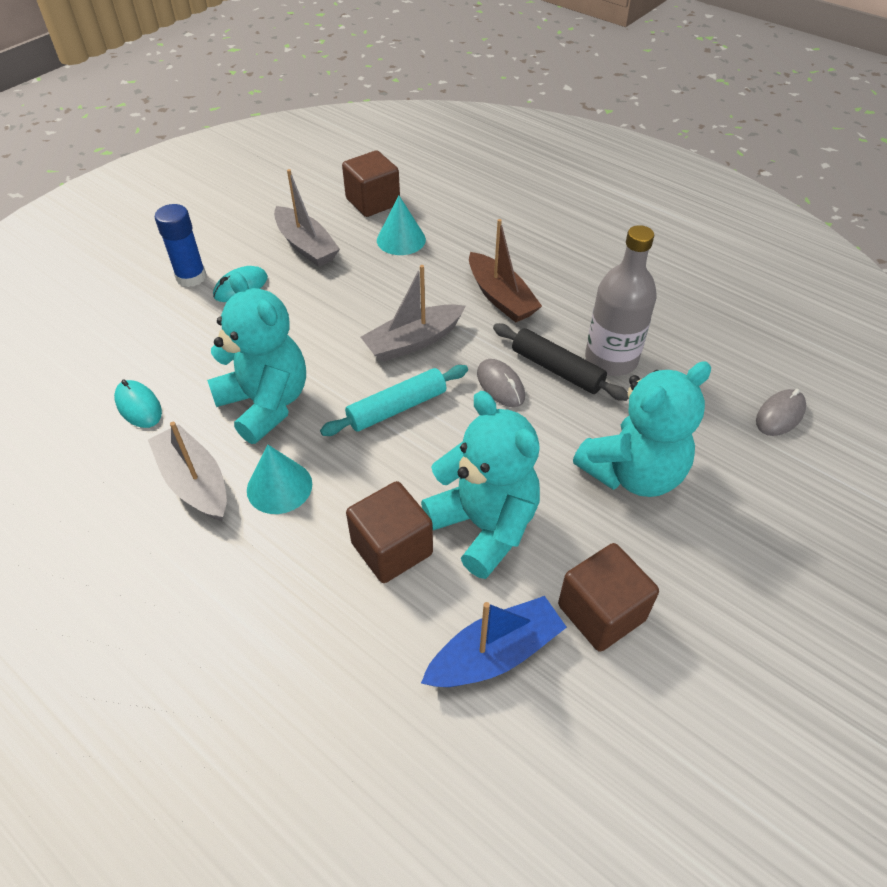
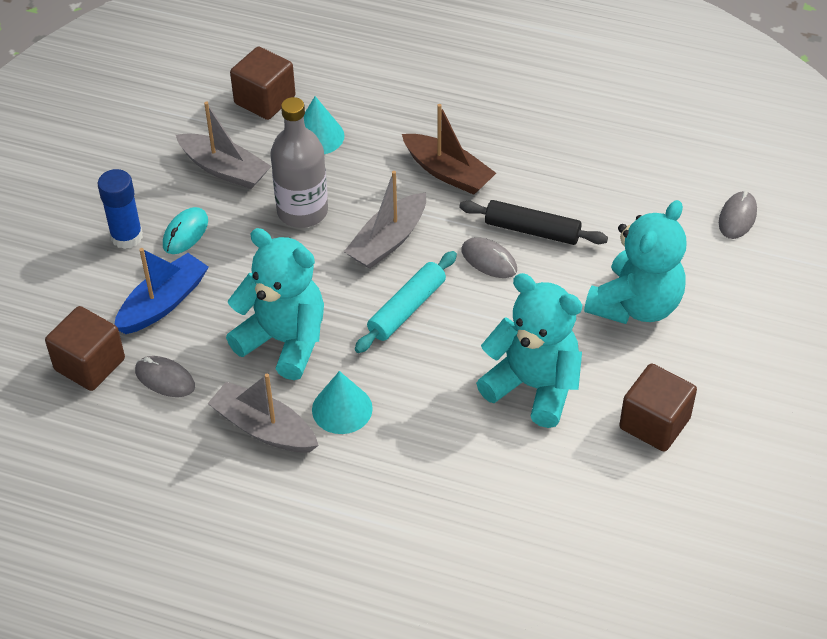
camera: 20 degrees left, 0 degrees up
turquoise mouse [114,380,162,428] -> grey mouse [135,356,195,397]
brown cube [346,481,433,583] -> brown cube moved to [45,306,125,391]
blue boat [421,596,567,687] -> blue boat moved to [115,248,209,334]
grey bottle [585,225,657,376] -> grey bottle moved to [270,97,328,228]

